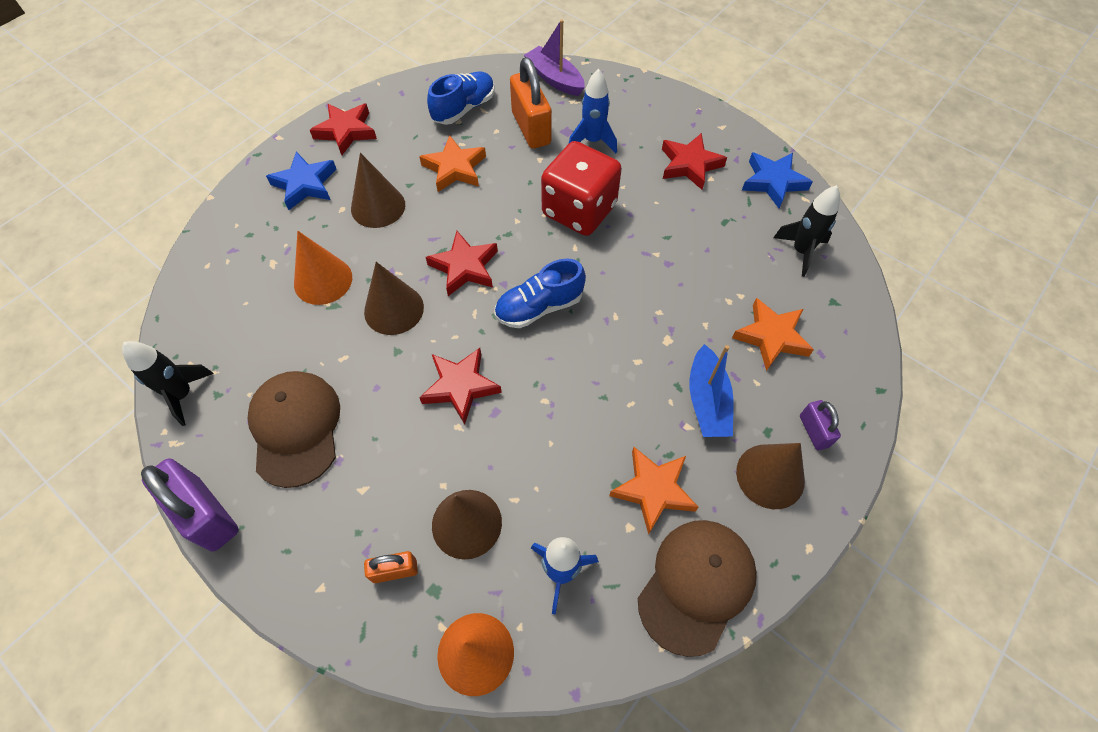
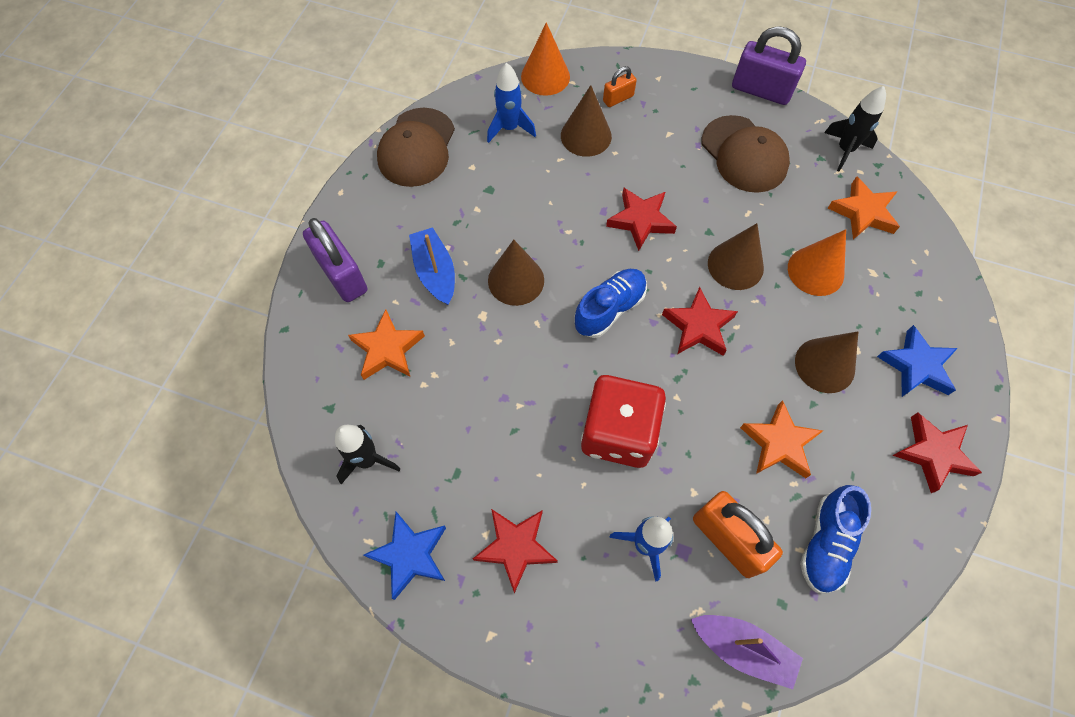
camera: 160 degrees right, 5 degrees up
orange star [609,447,699,535] -> orange star moved to [828,176,900,240]
brown cone [736,443,805,509] -> brown cone moved to [488,240,544,306]
purple padlock [800,400,841,450] -> purple padlock [303,218,367,302], size x1.89

